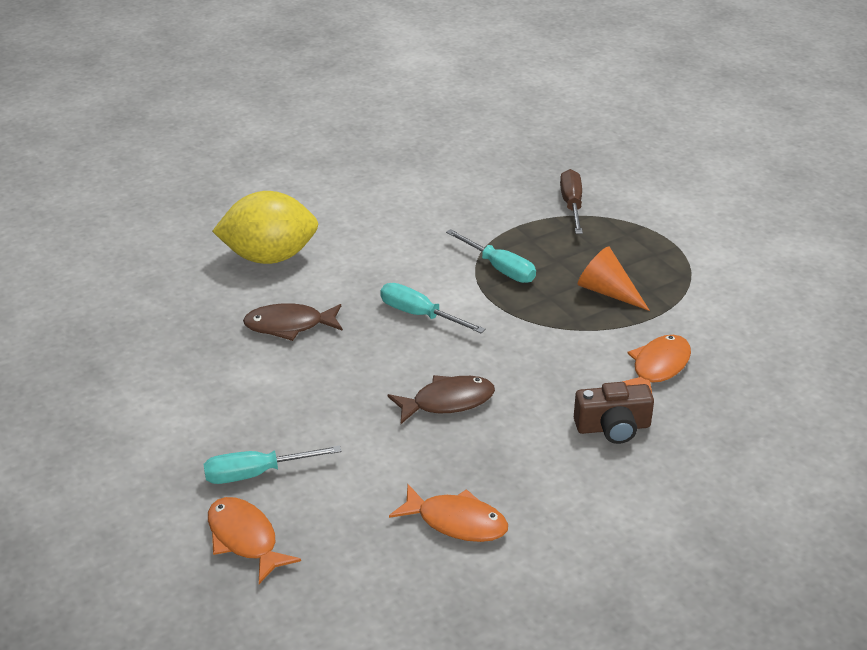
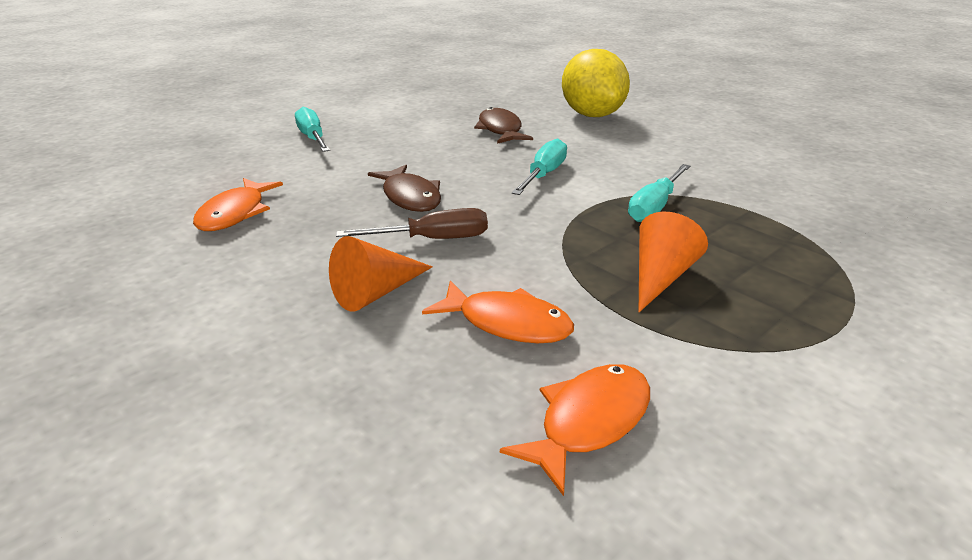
camera: 80 degrees right, 5 degrees down
orange fish [208,497,301,584] -> orange fish moved to [500,364,650,496]
brown screwdriver [560,169,583,234] -> brown screwdriver moved to [336,208,488,239]
brown camera [574,382,654,444] -> orange cone [329,236,433,312]

